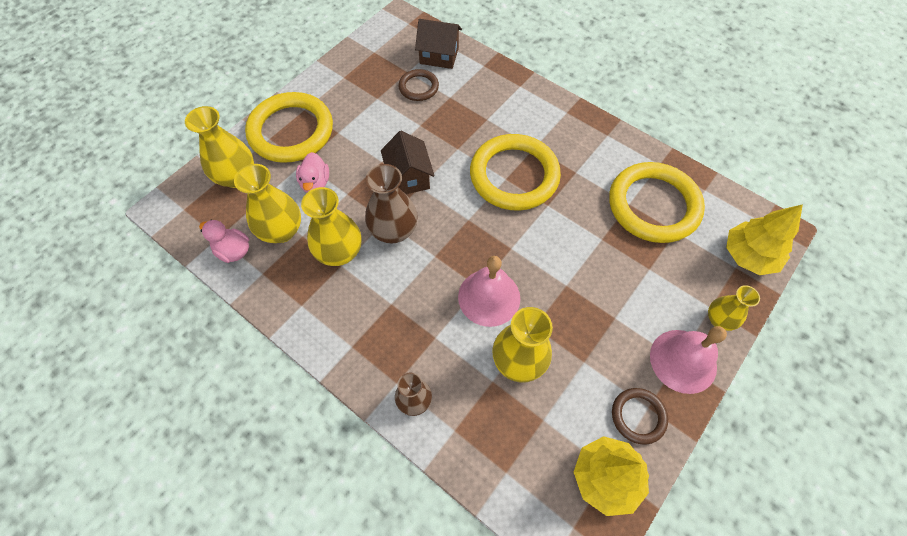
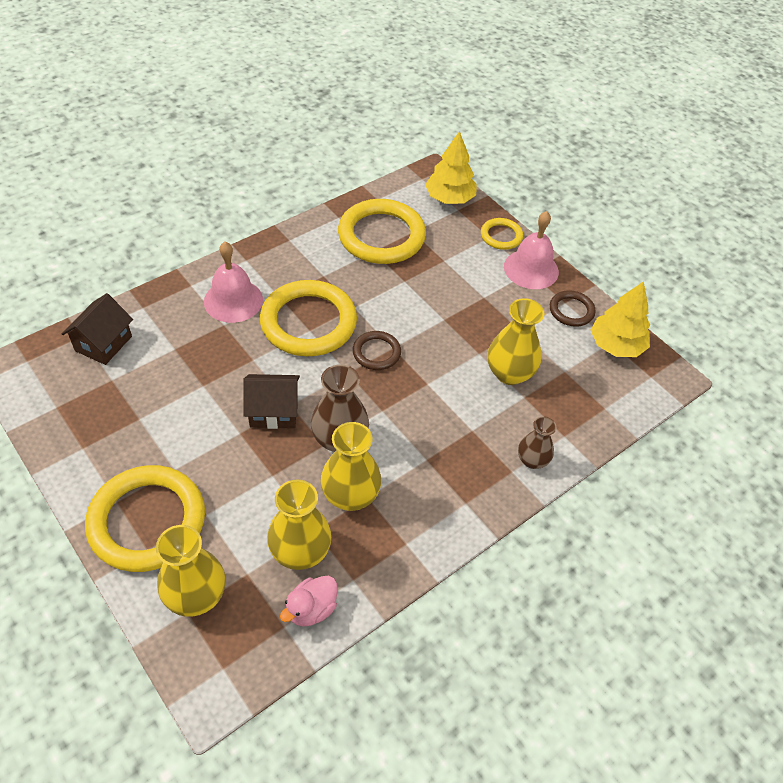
camera: 80 degrees left, 10 degrees down
pink duck [296,152,329,193] -> none
brown ring [399,69,439,101] -> brown ring moved to [353,331,401,370]
pink bell [458,256,520,327] -> pink bell moved to [204,242,263,323]
yellow vase [708,285,760,331] -> yellow ring [481,218,523,250]

